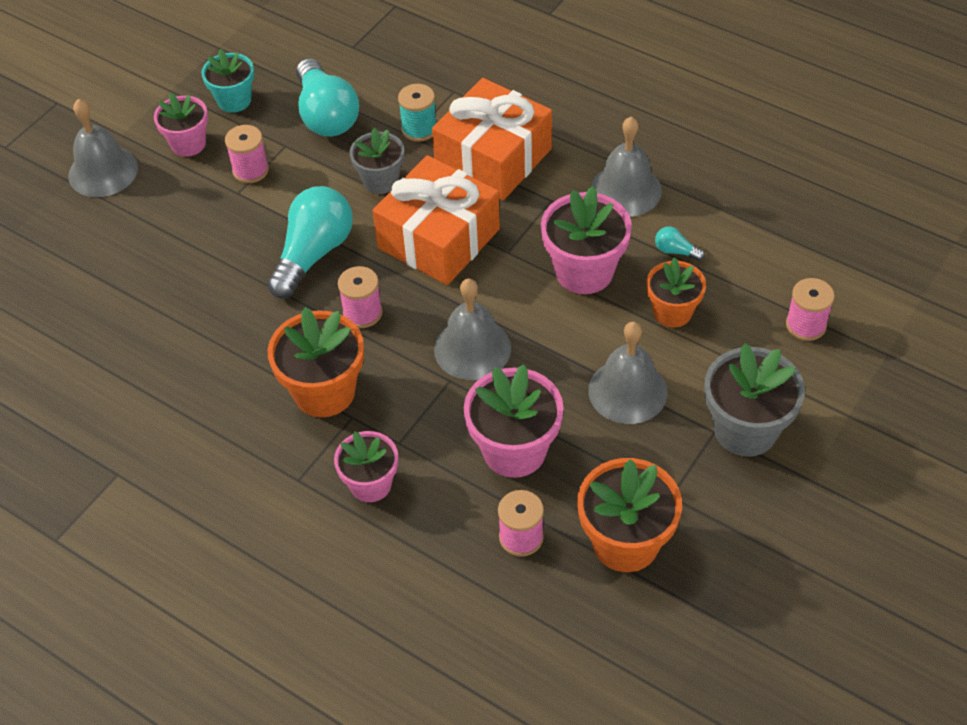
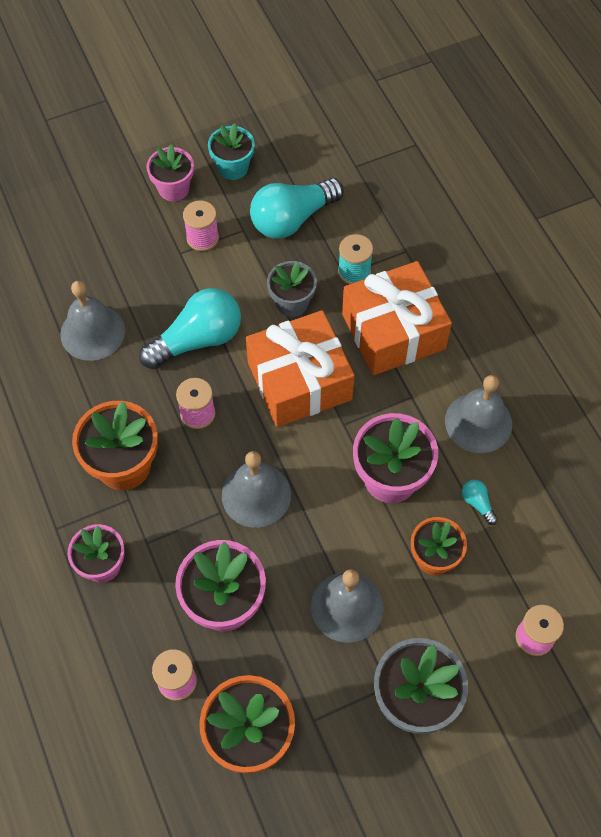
camera: 30 degrees right, 10 degrees up
grey bell [68,99,138,197] -> grey bell moved to [60,281,125,361]
turquoise light bulb [296,58,359,137] -> turquoise light bulb turned 45 degrees clockwise [250,178,344,238]

